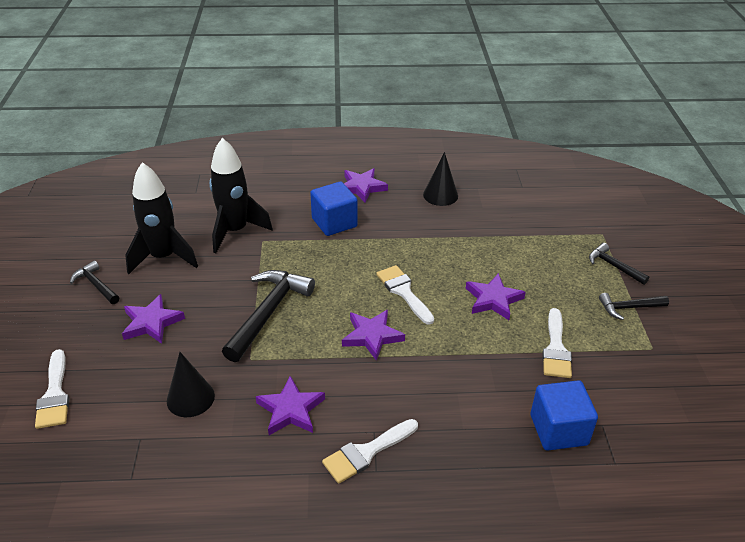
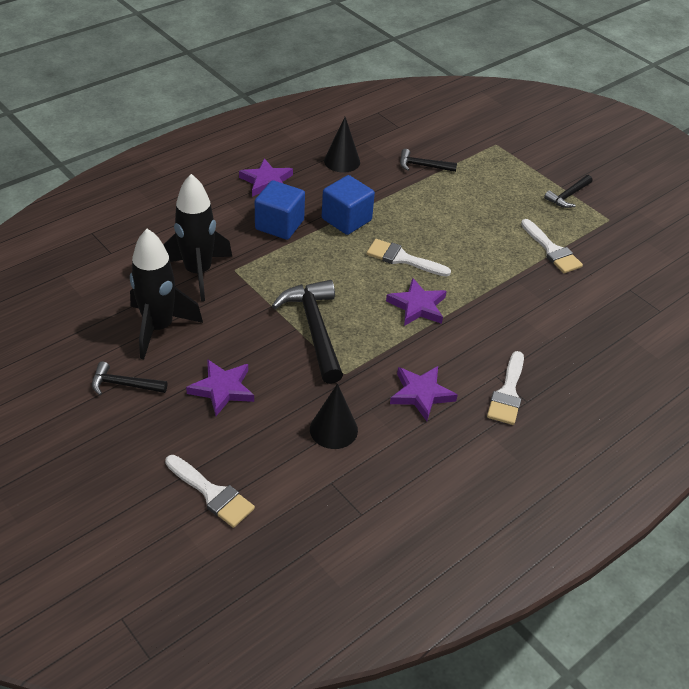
camera: 40 degrees left, 5 degrees up
purple star [466,273,526,320] -> none
blue cube [530,380,598,451] -> blue cube moved to [322,175,375,235]
black hammer [589,243,650,285] -> black hammer moved to [400,149,457,172]

